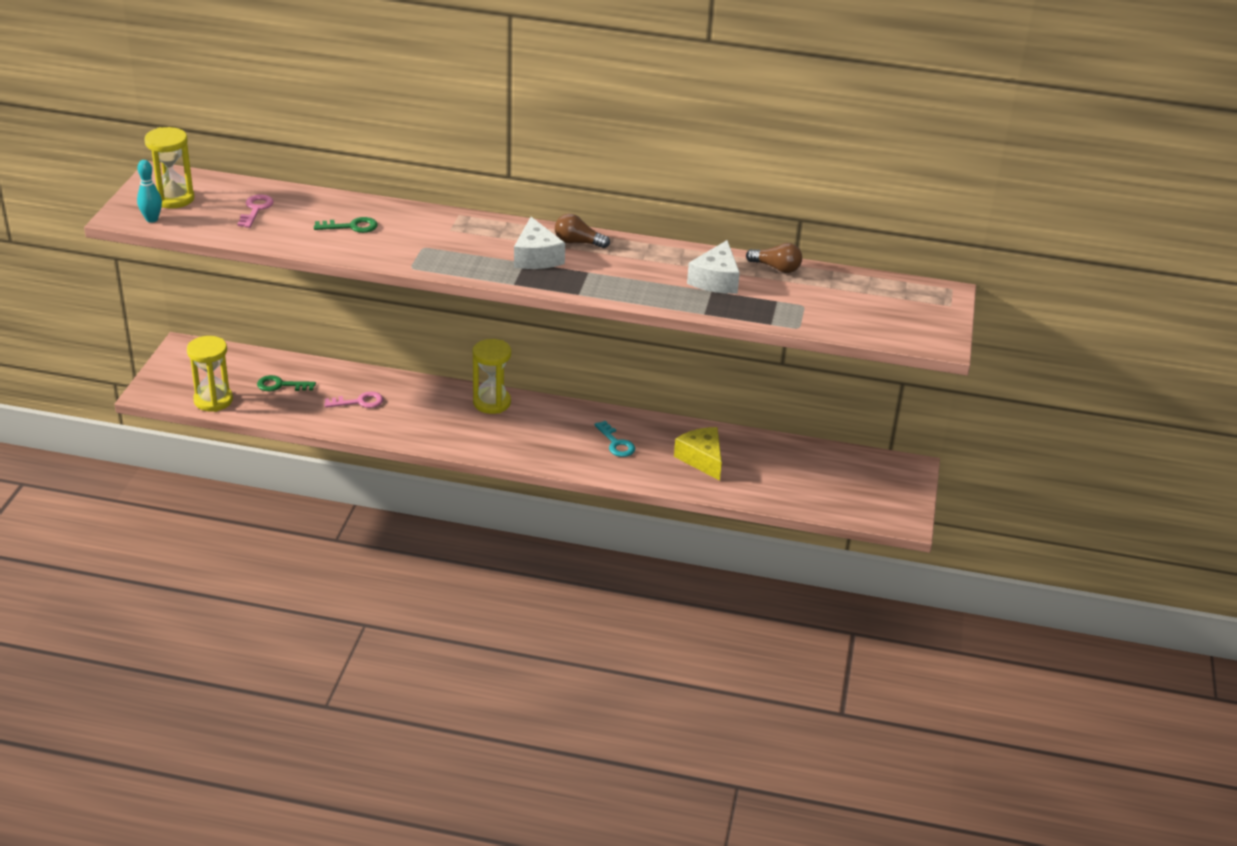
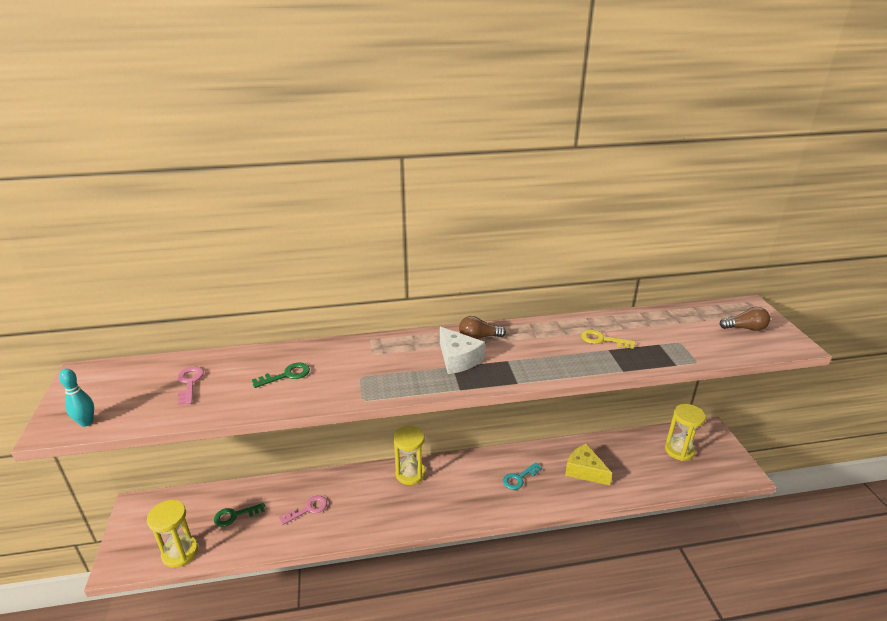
camera: 20 degrees left, 5 degrees down
yellow hourglass [144,127,194,209] -> yellow hourglass moved to [665,404,706,461]
turquoise key [594,421,635,457] -> turquoise key turned 105 degrees clockwise [503,462,542,490]
white cheese [687,240,740,294] -> yellow key [581,330,635,349]
brown light bulb [746,243,802,273] -> brown light bulb moved to [719,307,770,331]

